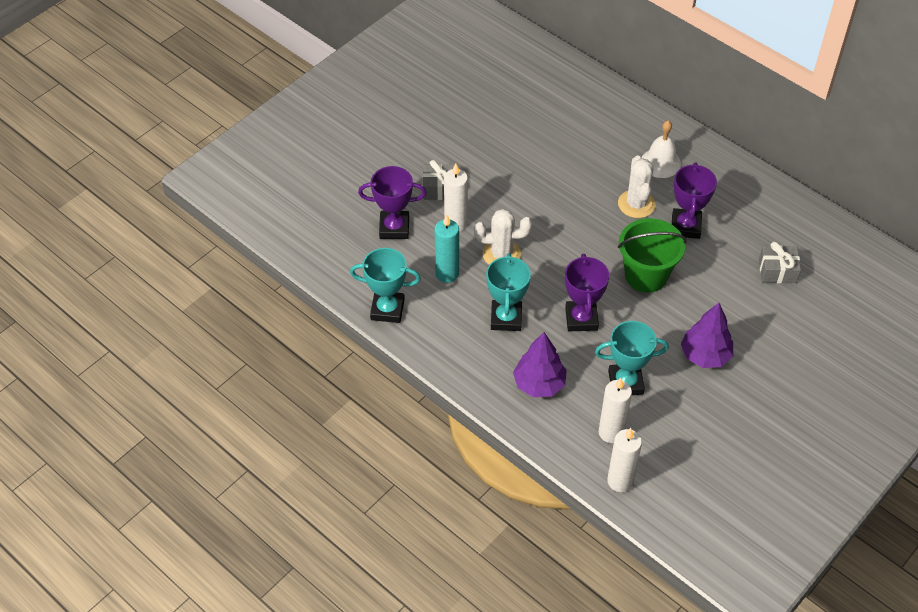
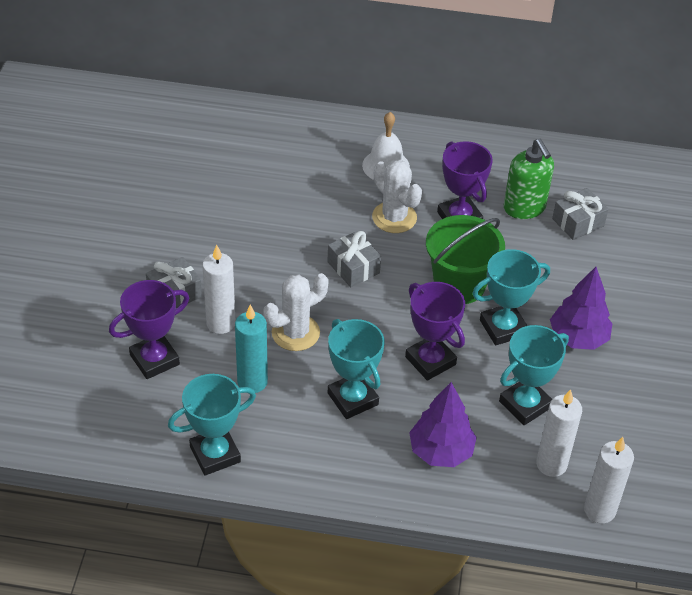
camera: 35 degrees left, 5 degrees down
none -> grey gift [327,231,381,287]
none -> turquoise trophy [472,249,550,345]
none -> green soap dispenser [504,139,554,219]

